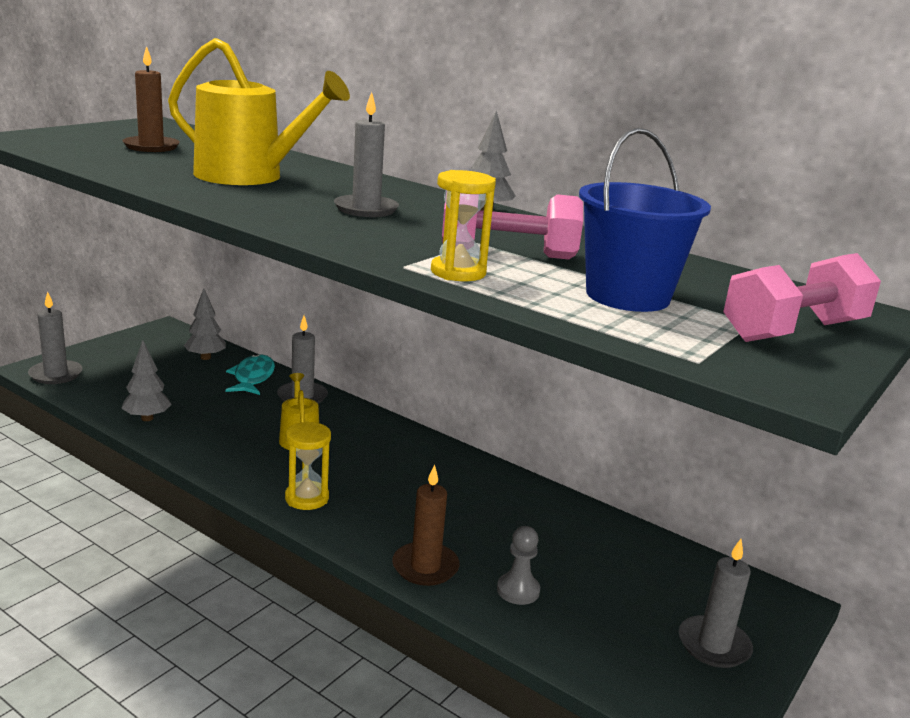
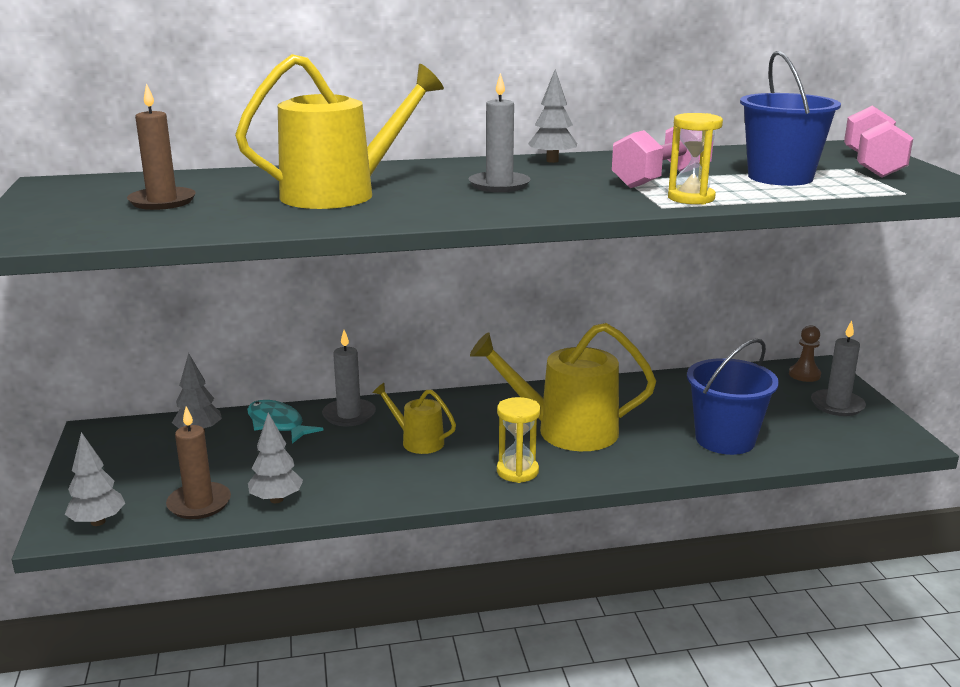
camera: 45 degrees left, 0 degrees up
grey candle [28,291,83,384] -> grey tree [65,432,125,526]
brown candle [392,464,460,586] -> brown candle moved to [166,406,231,519]
grey pawn [497,526,540,605] -> blue bucket [687,339,779,455]
none -> yellow watering can [470,323,656,451]
none -> brown pawn [789,325,821,382]

